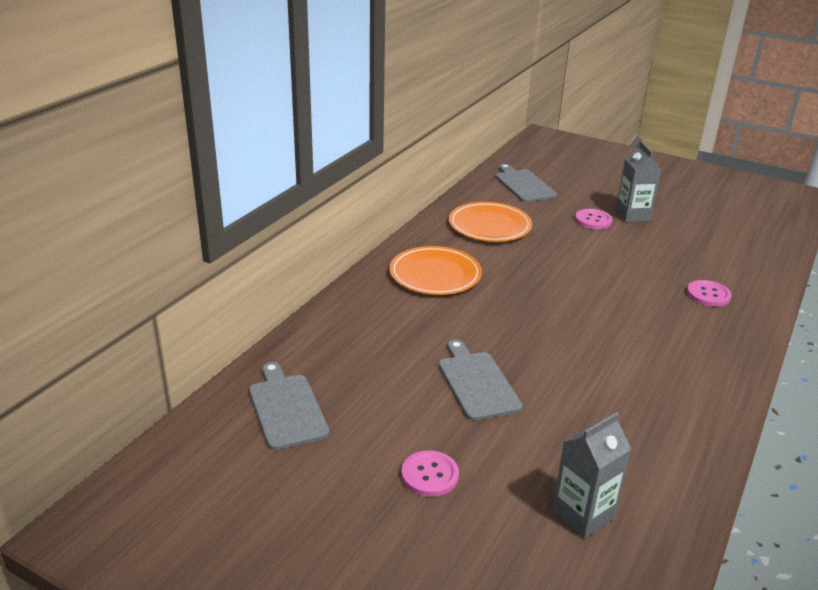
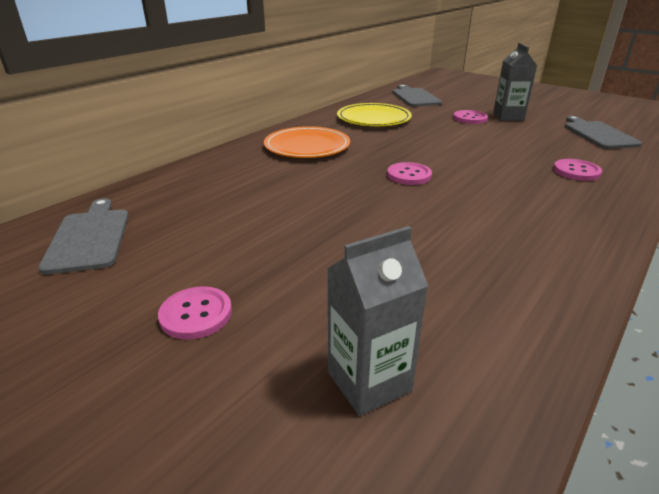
camera: 10 degrees right, 0 degrees up
grey cutting board [439,340,522,421] -> grey cutting board moved to [565,116,642,149]
orange plate [449,202,532,242] -> yellow plate [337,103,412,126]
none -> pink button [387,162,432,185]

